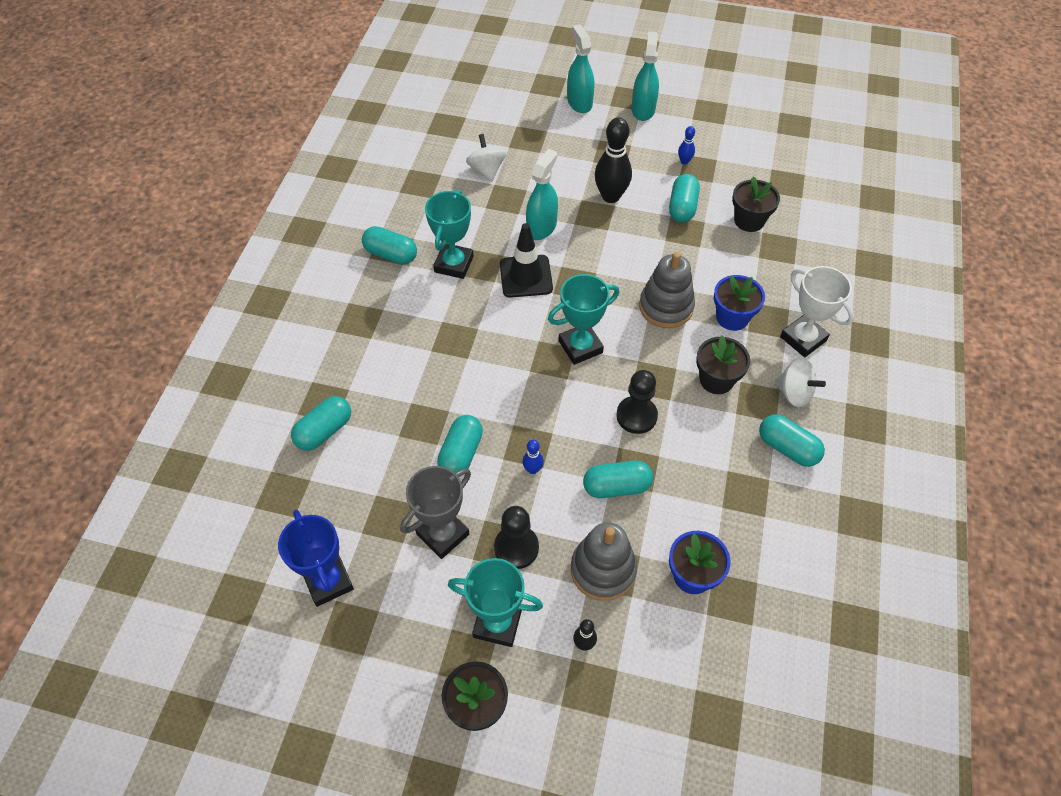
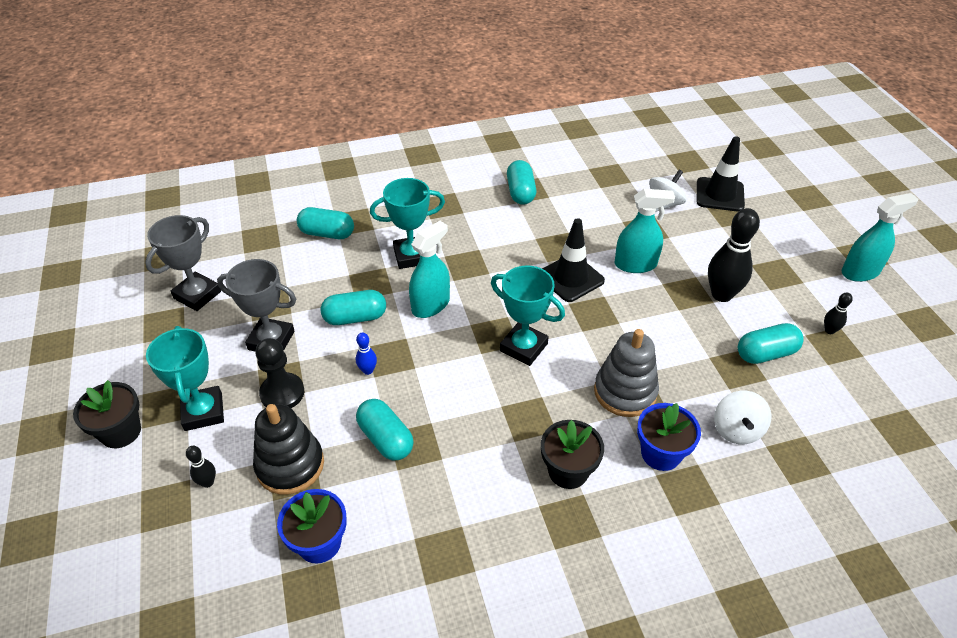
camera: 60 degrees right, 10 degrees down
blue trophy [278,510,354,607] -> grey trophy [145,215,221,311]
turquoise trophy [425,190,474,279] -> turquoise trophy moved to [370,178,445,269]
turquoise spray bottle [567,24,595,113] -> turquoise spray bottle moved to [409,221,450,318]
grey stacking toy [571,522,637,601] -> black stacking toy [253,404,324,495]
black pawn [616,370,658,434] -> none
blue bowling pin [678,126,695,164] -> black bowling pin [824,292,853,334]
black flower pot [732,176,780,232] -> none
turquoise capsule [759,414,825,467] -> none
white spinning top [775,358,826,407] -> white spinning top moved to [714,391,771,444]
white trophy [780,266,854,357] -> none
none -> black traffic cone [697,136,745,212]

